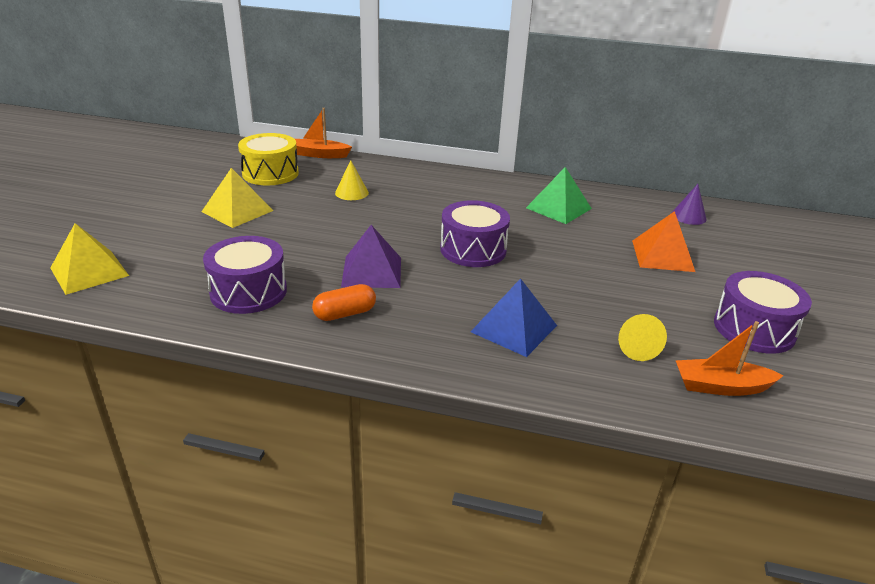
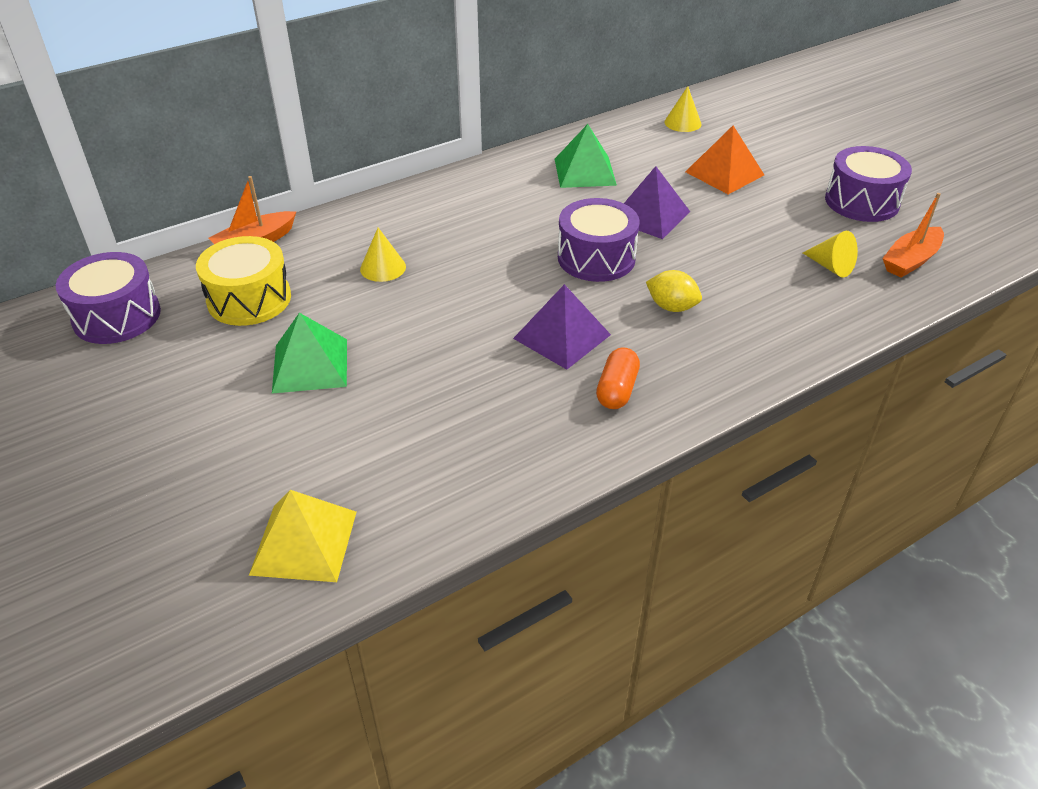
camera: 45 degrees left, 10 degrees up
yellow pyramid [201,168,273,228] -> green pyramid [272,313,347,393]
purple drum [203,236,287,314] -> purple drum moved to [56,252,161,344]
blue pyramid [471,278,557,357] -> none
purple cone [672,184,707,225] -> yellow cone [664,86,701,132]
none -> purple pyramid [624,166,690,239]
none -> yellow lemon [646,270,702,312]

